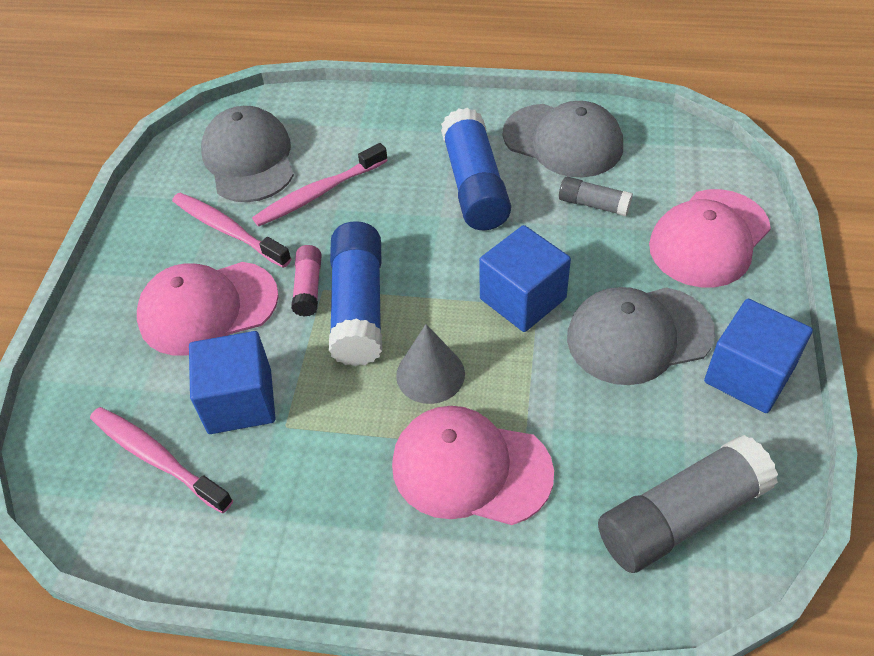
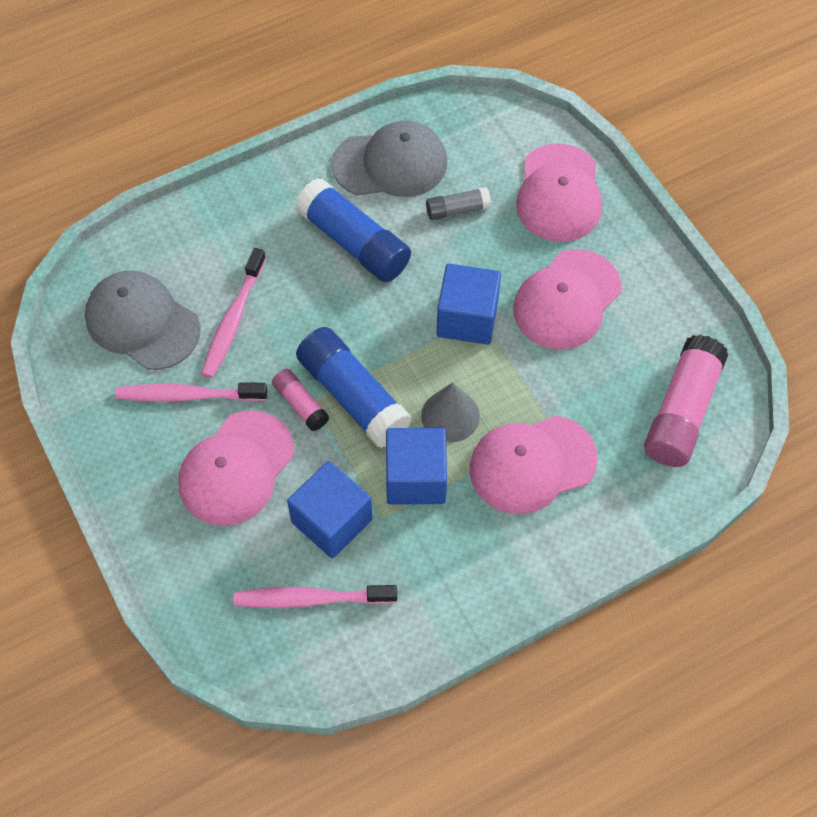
camera: 40 degrees left, 10 degrees up
grey cap [567,287,715,385] -> pink cap [513,249,621,349]
grey glue stick [598,435,778,573] -> pink glue stick [644,335,729,467]
blue cube [704,299,813,413] -> blue cube moved to [386,428,447,505]

